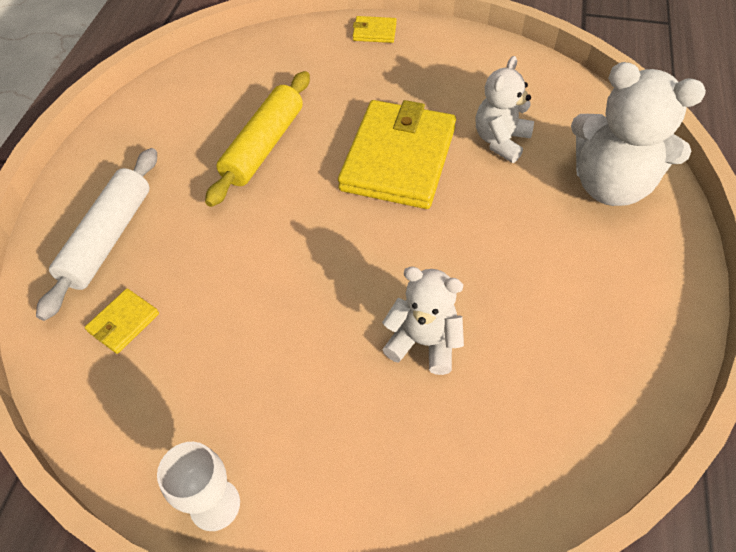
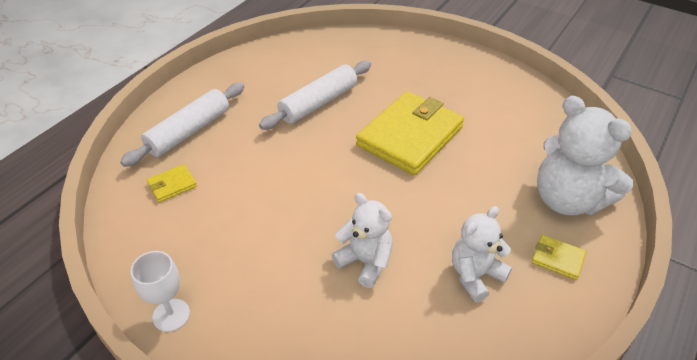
camera: 20 degrees right, 10 degrees down
yellow rolling pin [205,71,310,207] -> white rolling pin [259,61,371,130]
yellow wallet [353,16,397,43] -> yellow wallet moved to [532,235,586,280]
white teddy bear [476,56,534,163] -> white teddy bear moved to [452,206,512,302]

